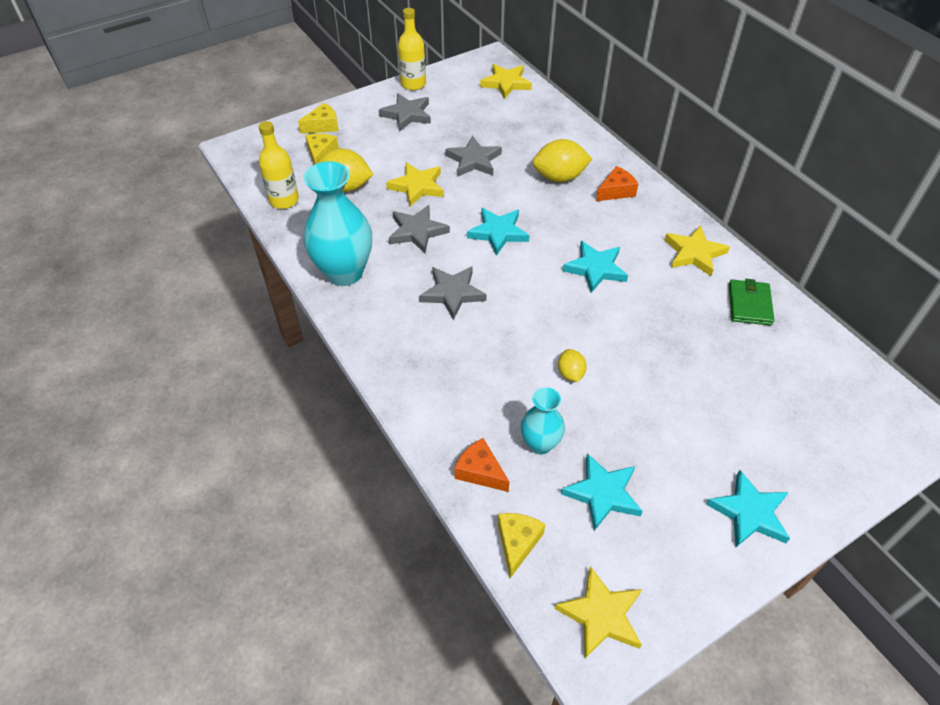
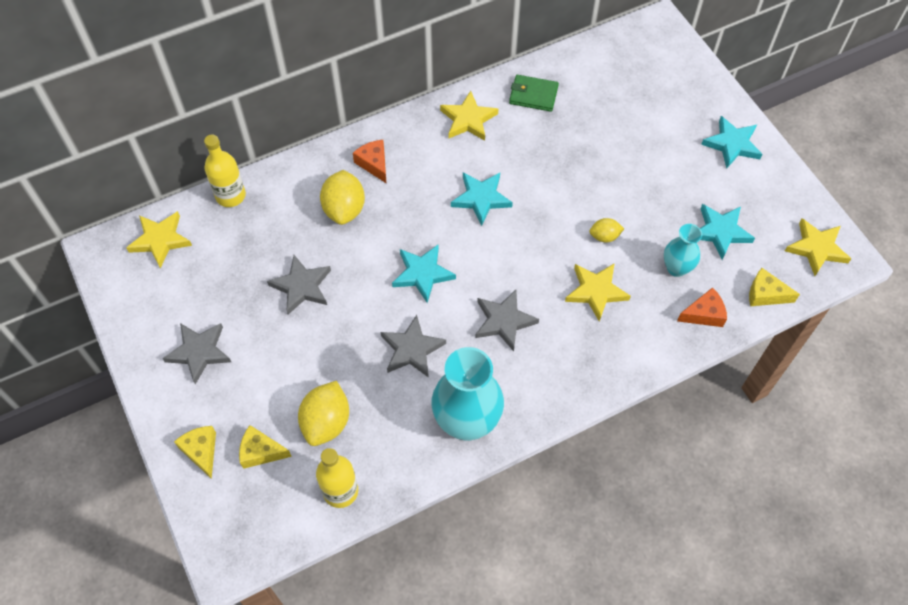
camera: 85 degrees left, 10 degrees up
yellow star [386,162,444,207] -> yellow star moved to [565,263,631,321]
yellow bottle [398,8,426,90] -> yellow bottle moved to [204,135,246,207]
orange cheese [455,438,510,492] -> orange cheese turned 150 degrees counterclockwise [677,287,727,327]

